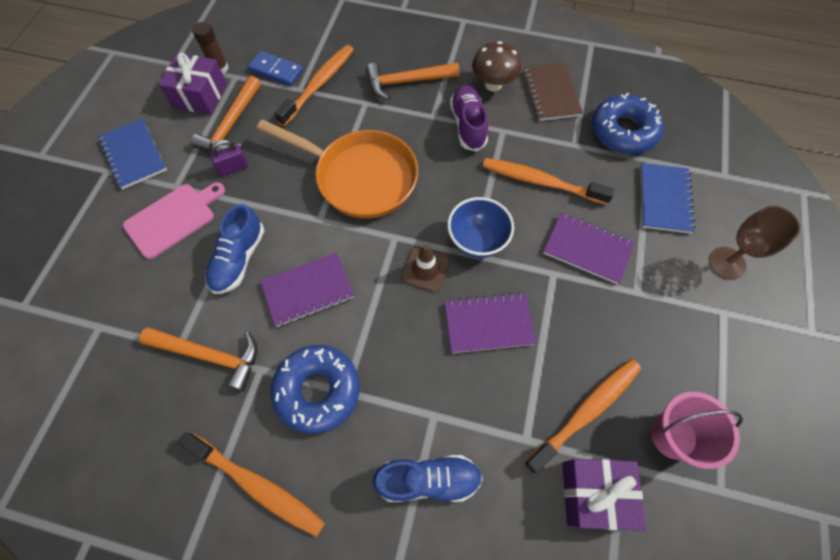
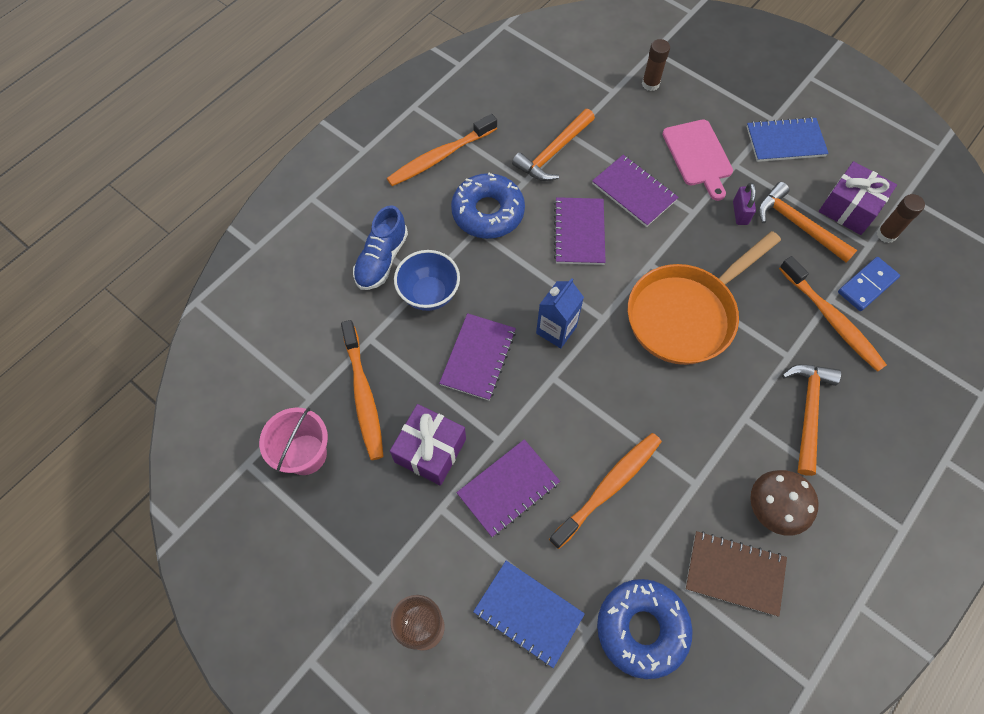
camera: 115 degrees right, 0 degrees up
blue shoe [205,204,264,294] -> purple notebook [592,155,679,227]
brown traffic cone [401,244,450,293] -> blue carton [536,278,584,348]
blue bowl [447,197,514,258] -> blue bowl moved to [394,250,460,311]
purple shoe [450,85,488,152] -> none
purple gift [562,459,646,531] -> purple gift moved to [390,404,466,486]
none -> brown glue stick [642,39,670,91]

